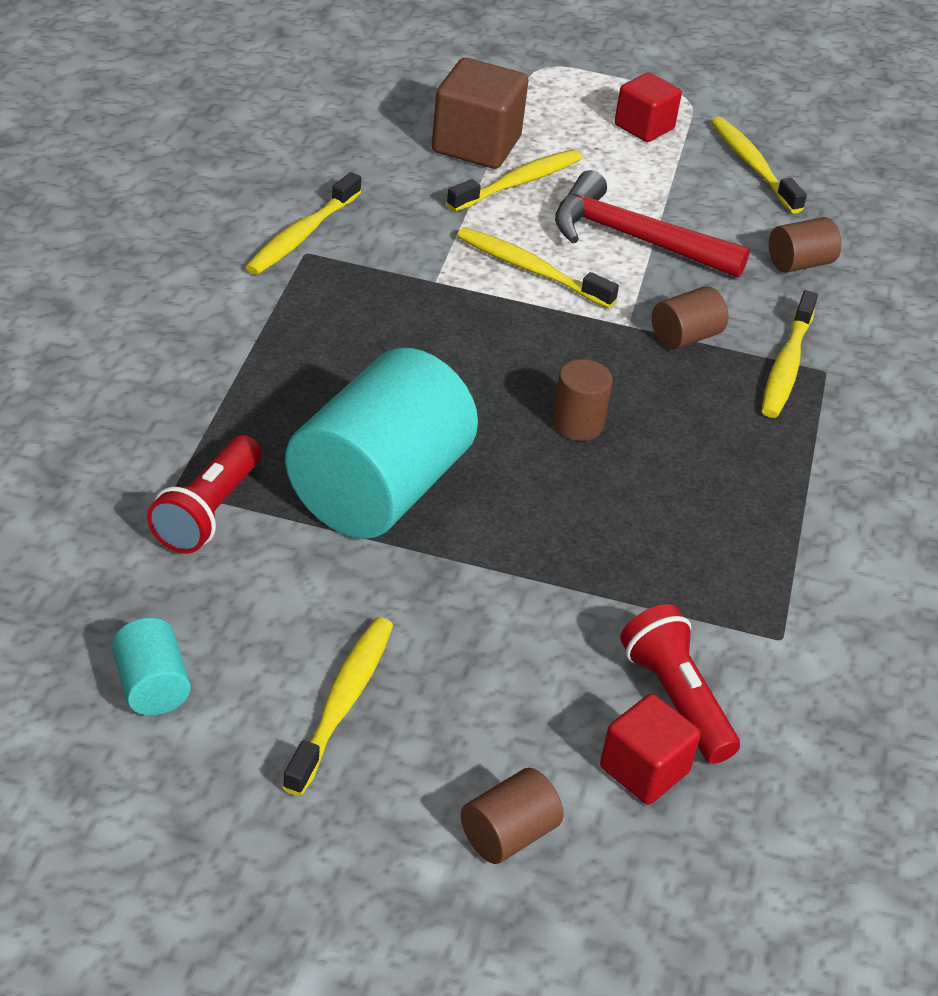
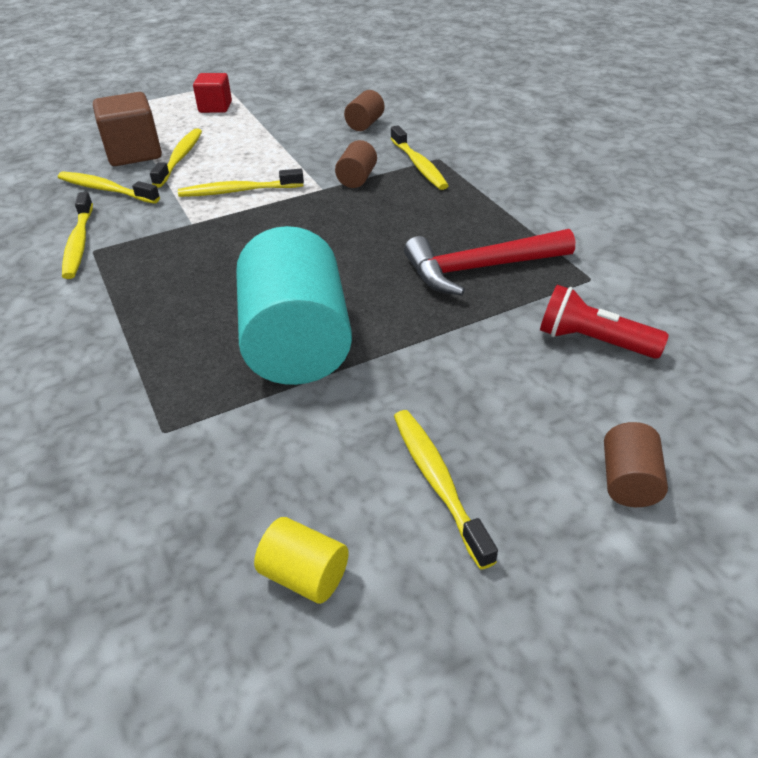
camera: 35 degrees left, 0 degrees up
turquoise cylinder [112,618,191,716] -> yellow cylinder [254,517,349,604]
red flashlight [147,435,261,554] -> none
brown cylinder [552,359,613,441] -> none
red hammer [555,170,750,278] -> red hammer moved to [404,229,575,296]
red cube [600,693,701,805] -> none
yellow toothbrush [711,117,807,214] -> yellow toothbrush moved to [58,172,160,203]

